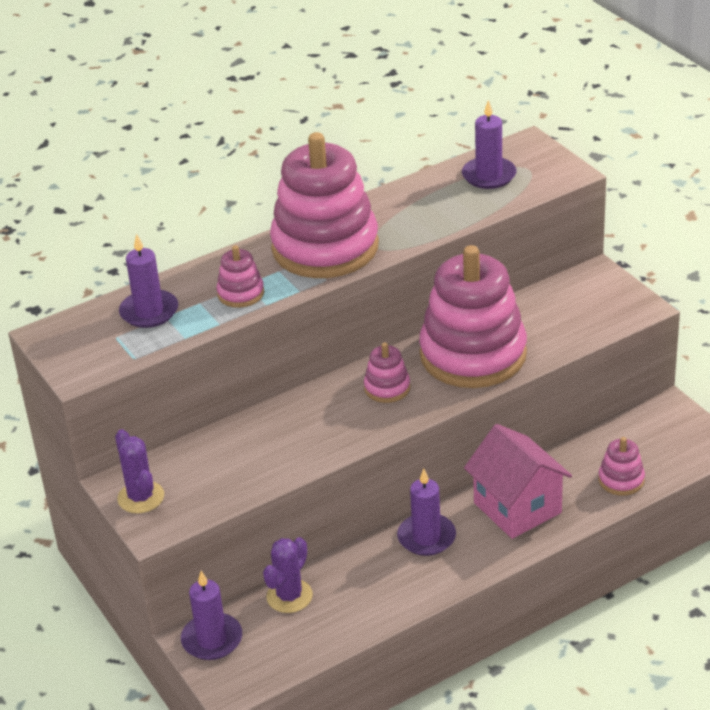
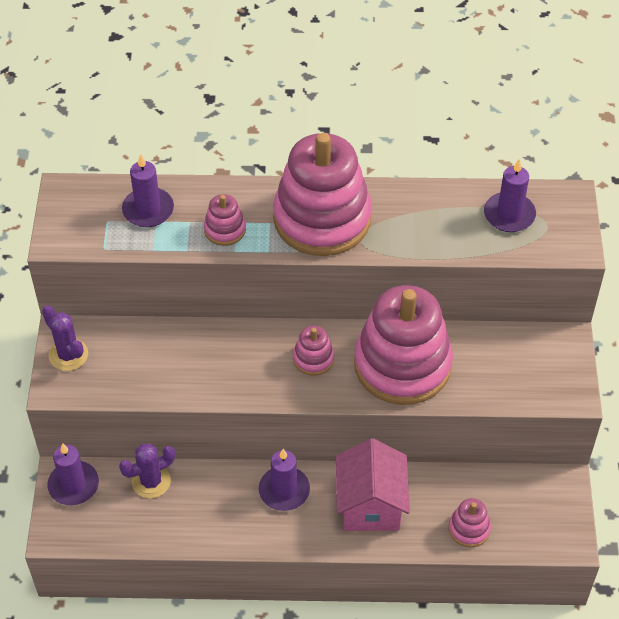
camera: 30 degrees right, 15 degrees up
purple cactus [115,429,164,513] -> purple cactus turned 45 degrees counterclockwise [42,305,88,371]

